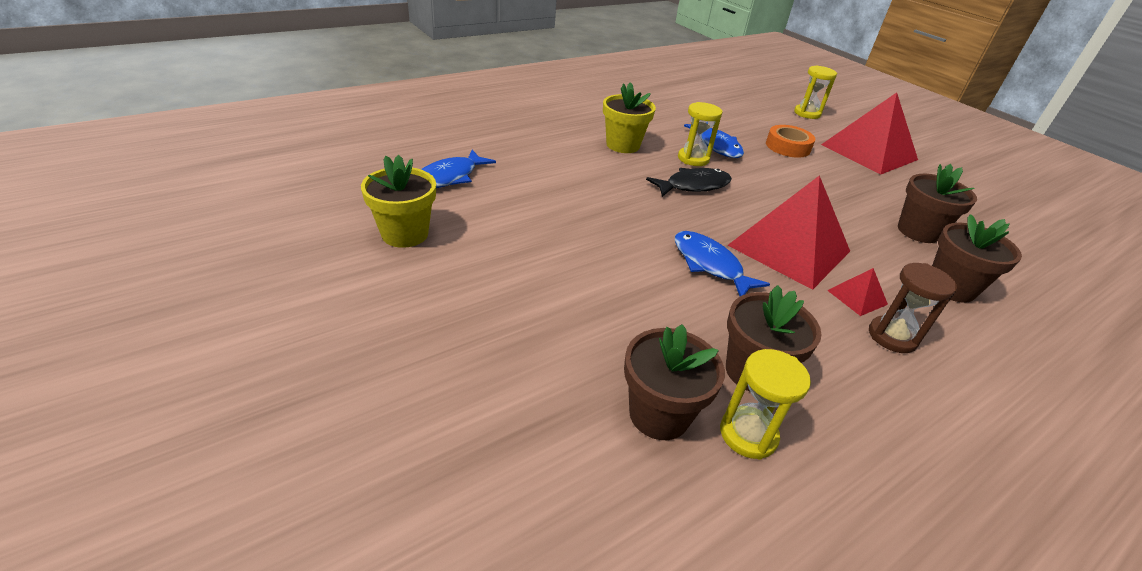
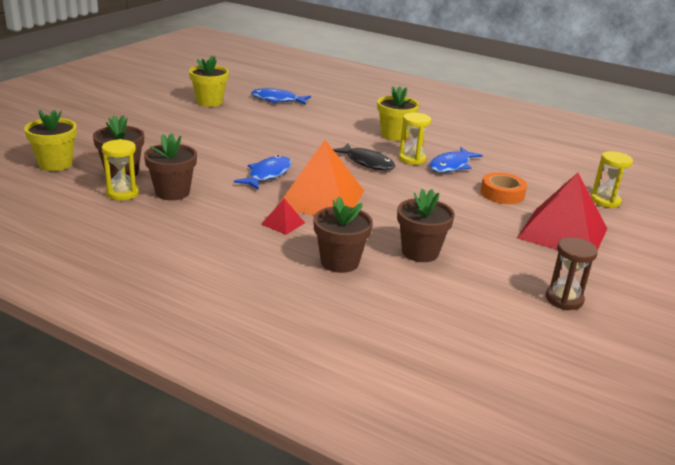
camera: 65 degrees right, 10 degrees down
red pyramid [728,175,850,290] -> orange pyramid [280,140,364,215]
brown hourglass [869,263,957,353] -> brown hourglass moved to [546,238,598,310]
none -> yellow flower pot [24,109,77,171]

